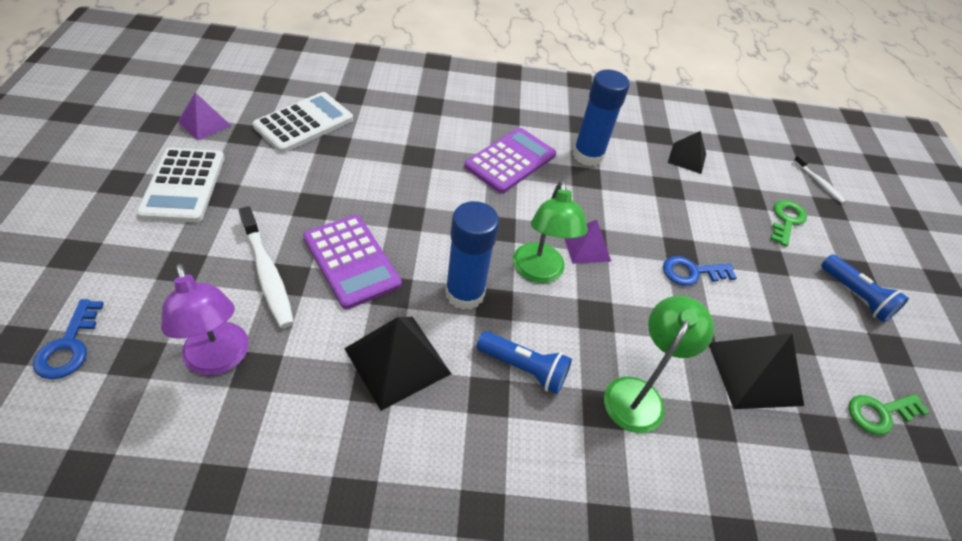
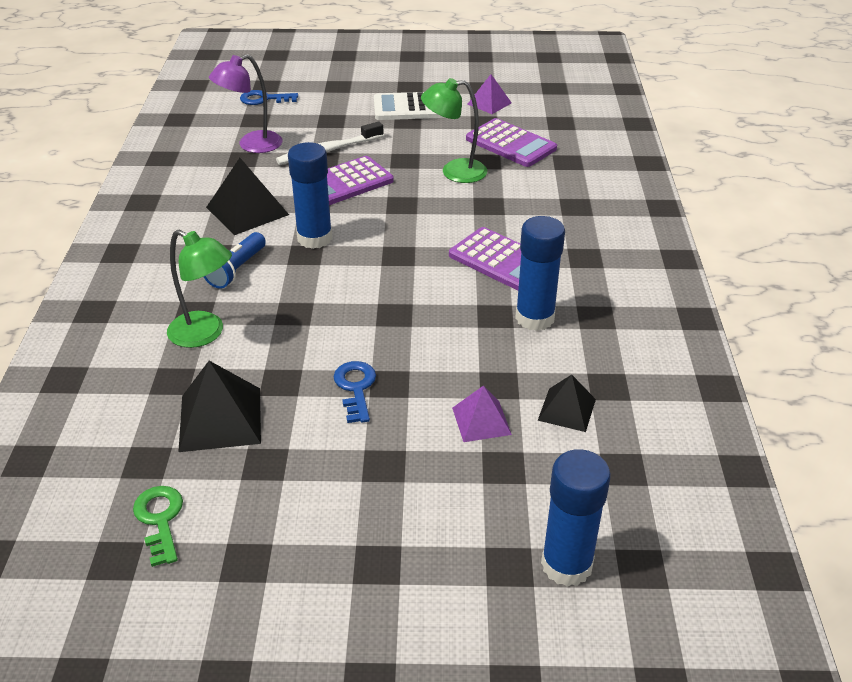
camera: 95 degrees right, 10 degrees down
white calculator [252,92,353,153] -> purple calculator [466,118,557,167]
green lamp [513,180,588,283] -> green lamp moved to [421,78,487,183]
purple pyramid [564,220,611,264] -> purple pyramid moved to [452,385,512,442]
green key [770,200,807,247] -> none
white toothbrush [794,154,846,203] -> blue glue stick [541,449,611,587]
blue flashlight [821,254,909,323] -> none

